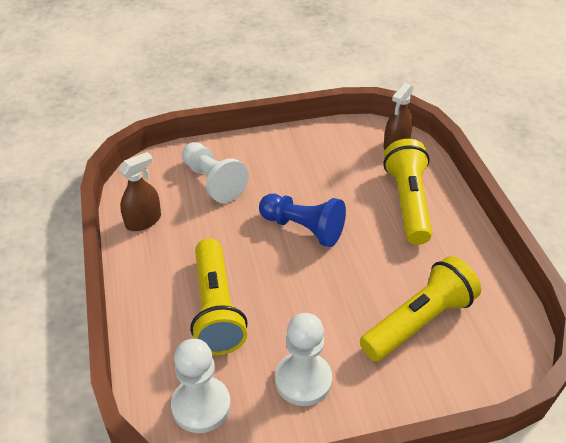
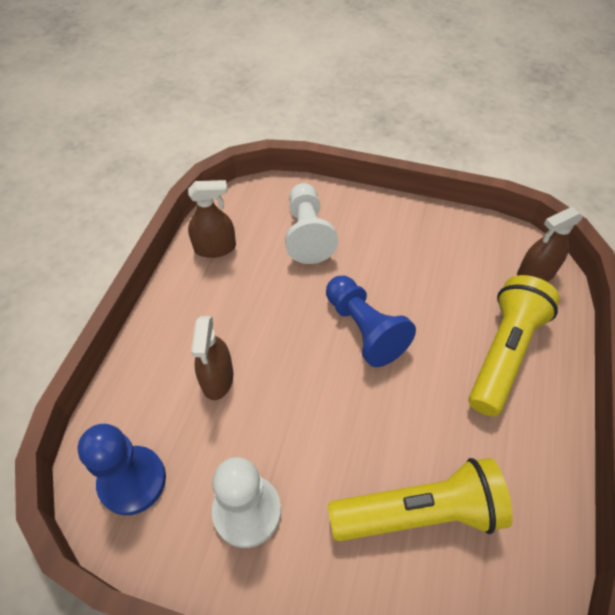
camera: 30 degrees right, 10 degrees up
white pawn [171,339,231,433] -> blue pawn [78,424,166,515]
yellow flashlight [190,238,248,355] -> brown spray bottle [191,316,233,400]

